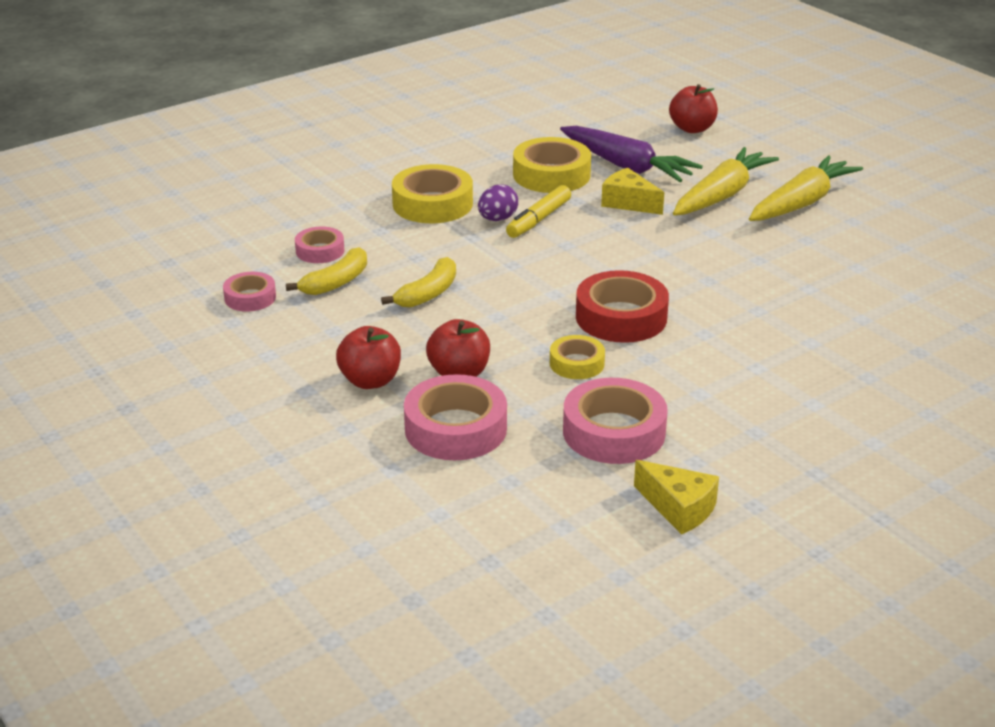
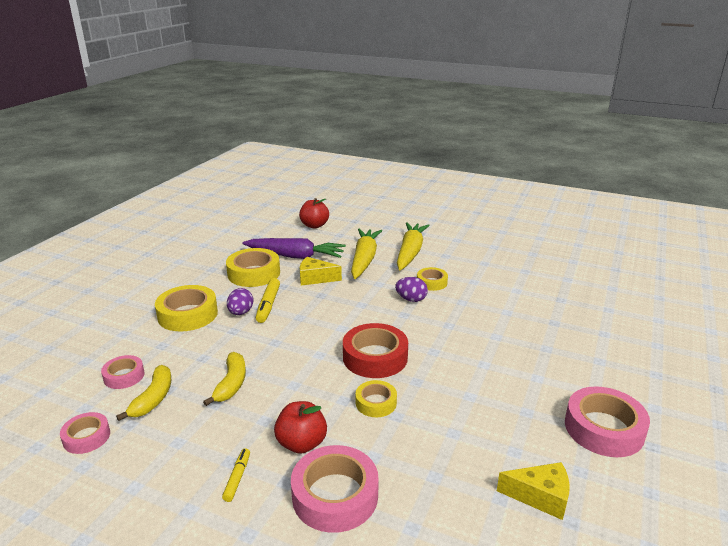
camera: 30 degrees left, 5 degrees down
red apple [336,326,401,389] -> yellow marker [222,448,250,502]
pink tape [563,378,668,464] -> pink tape moved to [565,386,650,457]
none -> purple egg [395,277,428,302]
none -> yellow tape [417,267,448,291]

